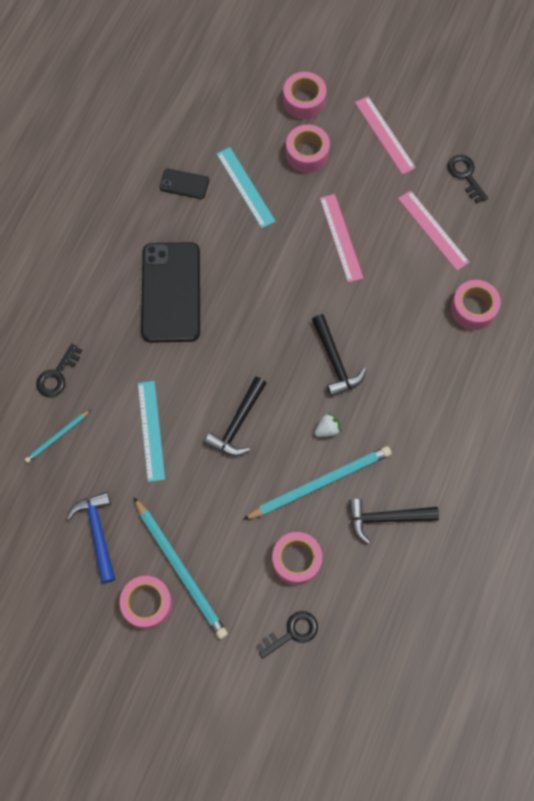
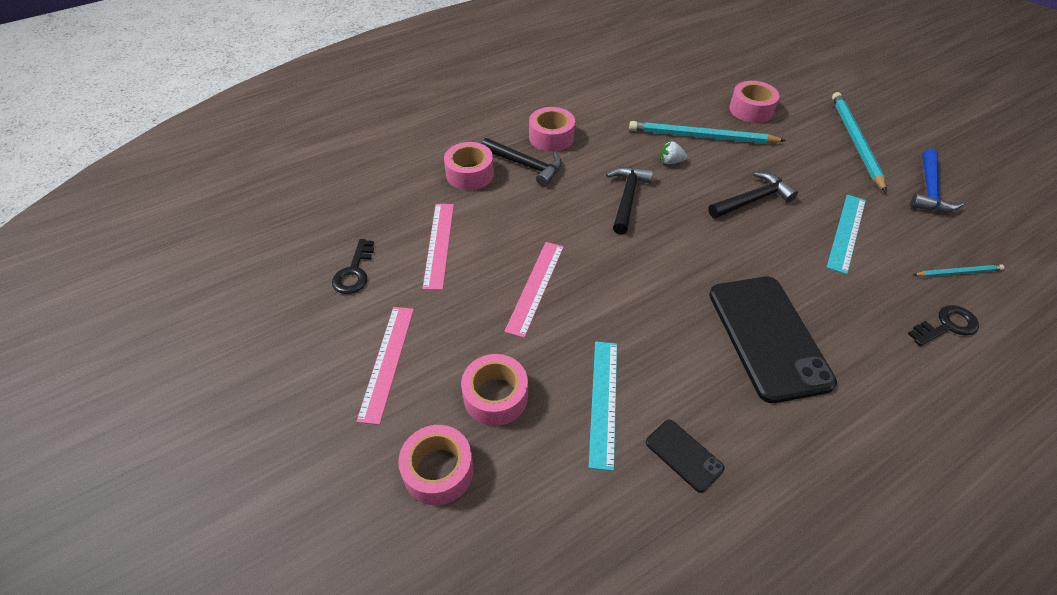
camera: 145 degrees left, 20 degrees down
pink tape [120,576,172,629] -> pink tape moved to [529,107,575,152]
black phone [141,242,200,343] -> black phone turned 45 degrees counterclockwise [709,277,837,403]
black key [256,611,318,659] -> none
black hammer [348,499,439,544] -> black hammer moved to [482,138,562,186]

